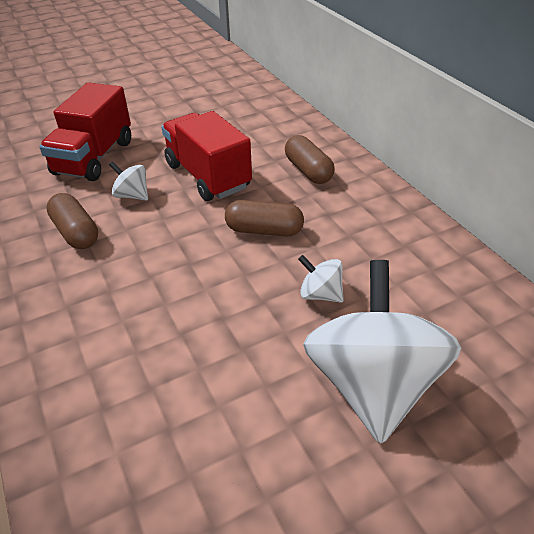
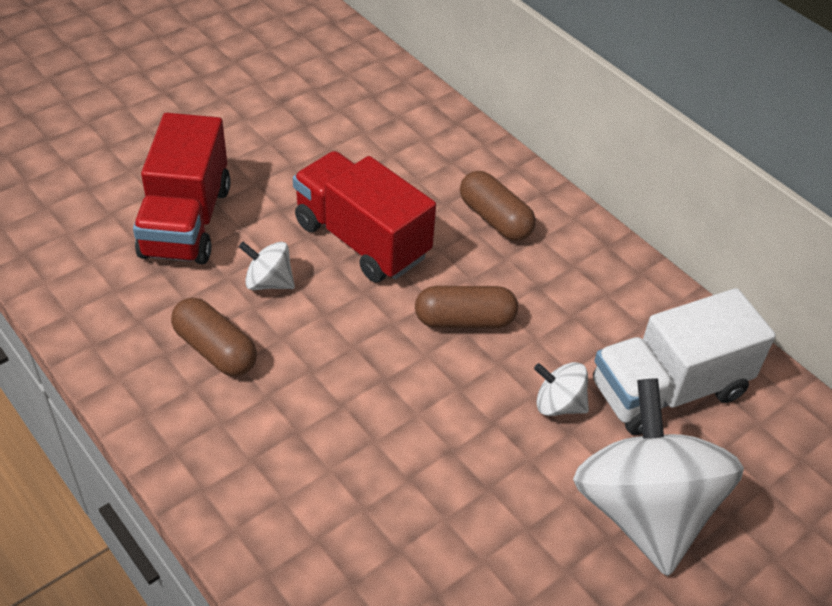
camera: 15 degrees left, 5 degrees up
none -> white truck [593,288,776,435]

